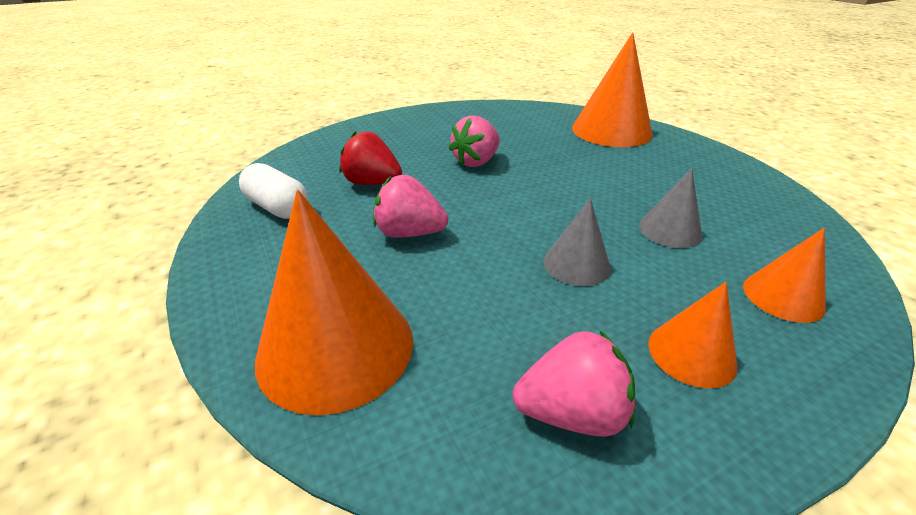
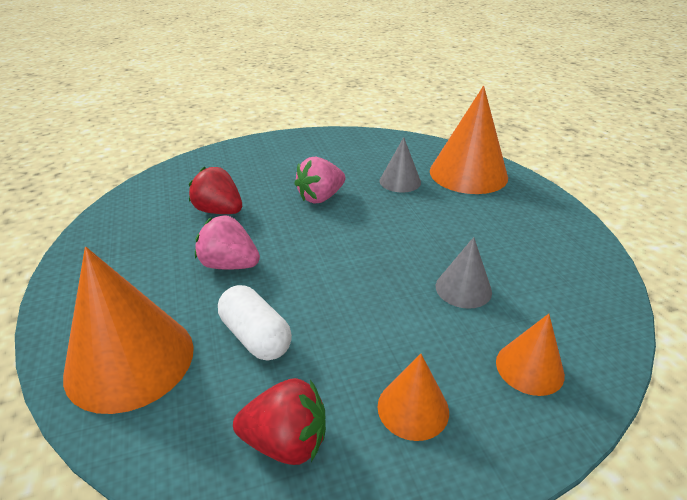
camera: 10 degrees right, 0 degrees up
white capsule [239,163,308,219] -> white capsule moved to [218,285,292,361]
pink strawberry [513,331,635,437] -> red strawberry [233,378,326,465]
grey cone [544,198,611,286] -> grey cone moved to [379,137,421,193]

